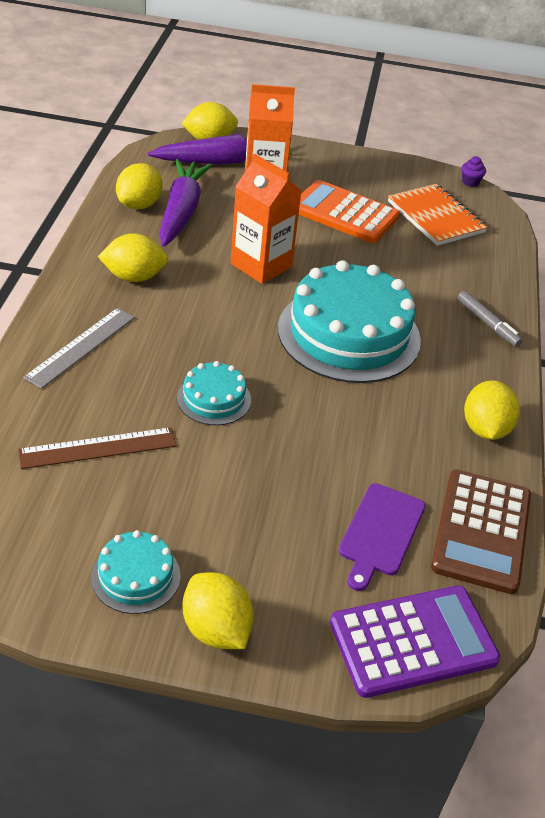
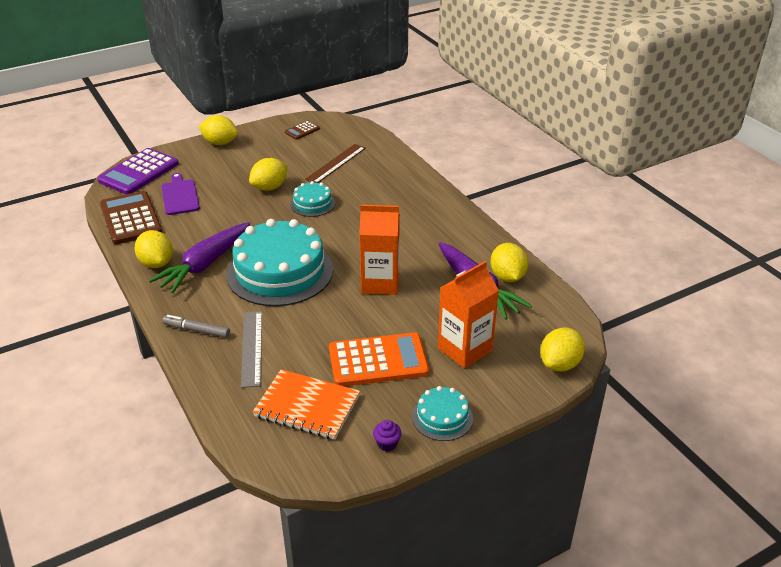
camera: 145 degrees right, 5 degrees down
grey ruler [23,308,135,389] -> grey ruler moved to [241,311,262,388]
turquoise cake [91,530,180,614] -> turquoise cake moved to [412,386,473,441]
yellow lemon [98,233,168,282] -> yellow lemon moved to [249,158,288,191]
purple carrot [148,134,292,165] -> purple carrot moved to [149,222,250,293]
purple cupcake [461,156,486,187] -> purple cupcake moved to [373,420,402,451]
none -> brown calculator [285,121,320,140]

